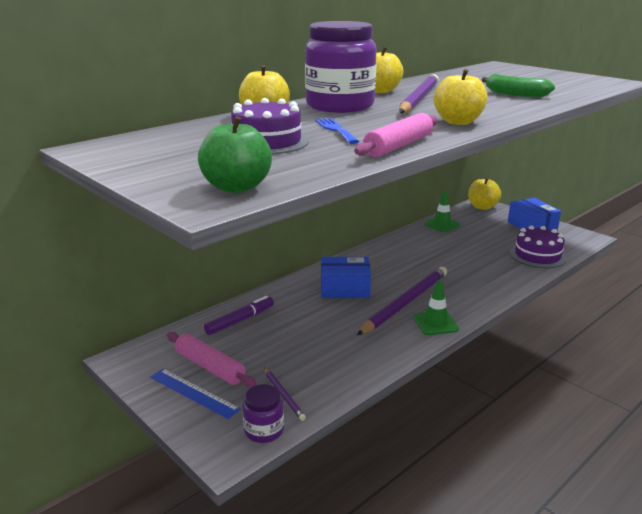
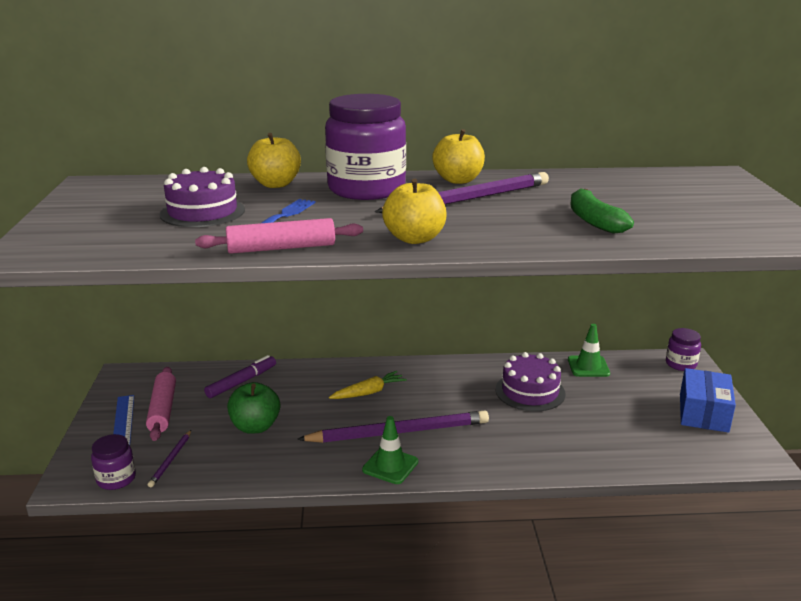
camera: 40 degrees right, 0 degrees up
green apple [198,116,272,193] -> green apple moved to [227,382,280,434]
purple marker [204,296,274,335] -> purple marker turned 45 degrees counterclockwise [204,355,276,398]
blue box [321,257,371,298] -> yellow carrot [329,371,407,399]
yellow apple [468,177,501,210] -> purple jar [666,328,701,371]
purple cake [510,225,567,268] -> purple cake moved to [495,352,565,412]

